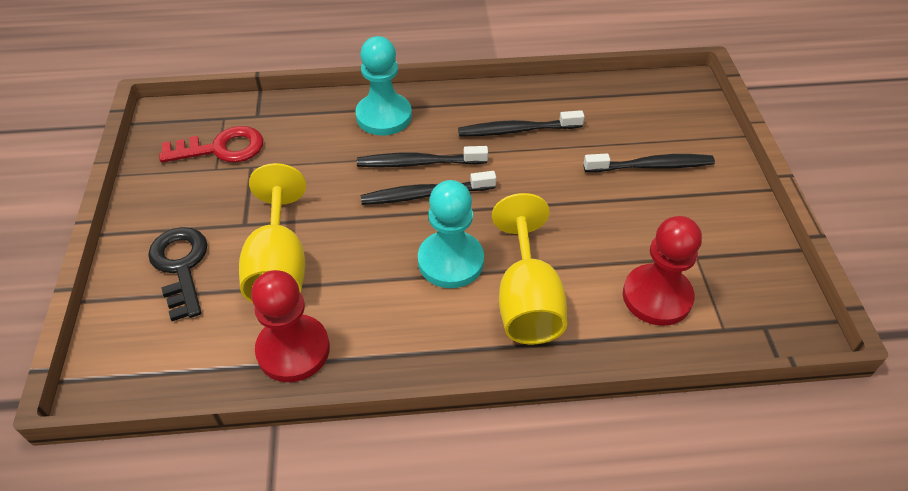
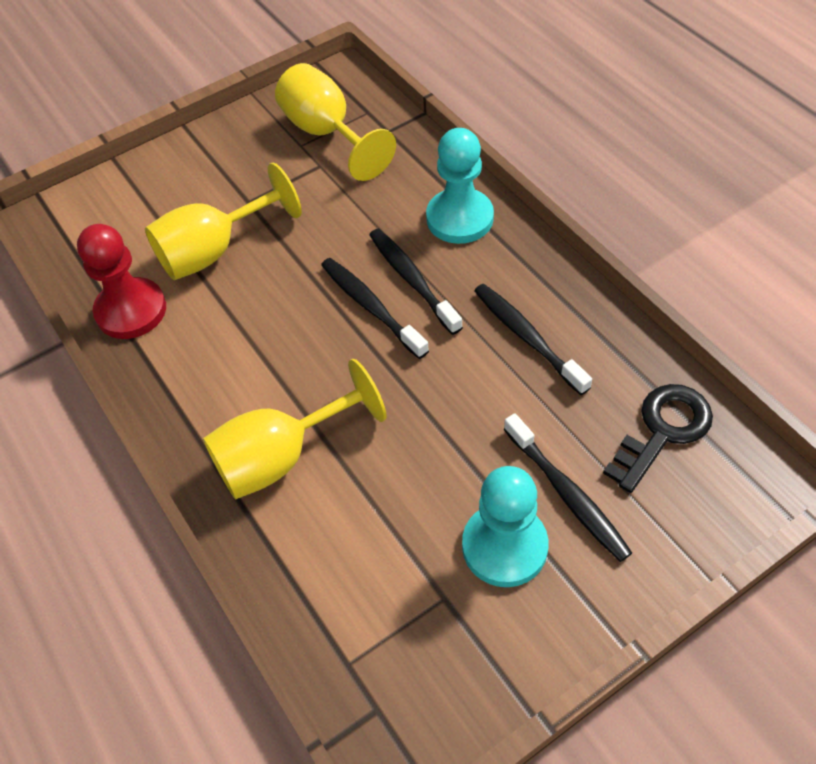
camera: 65 degrees right, 5 degrees up
black key [148,227,208,321] -> black key moved to [603,384,713,493]
red key [159,126,264,163] -> yellow goblet [275,63,396,181]
turquoise pawn [418,180,484,288] -> turquoise pawn moved to [462,466,548,587]
red pawn [623,216,702,326] -> none

